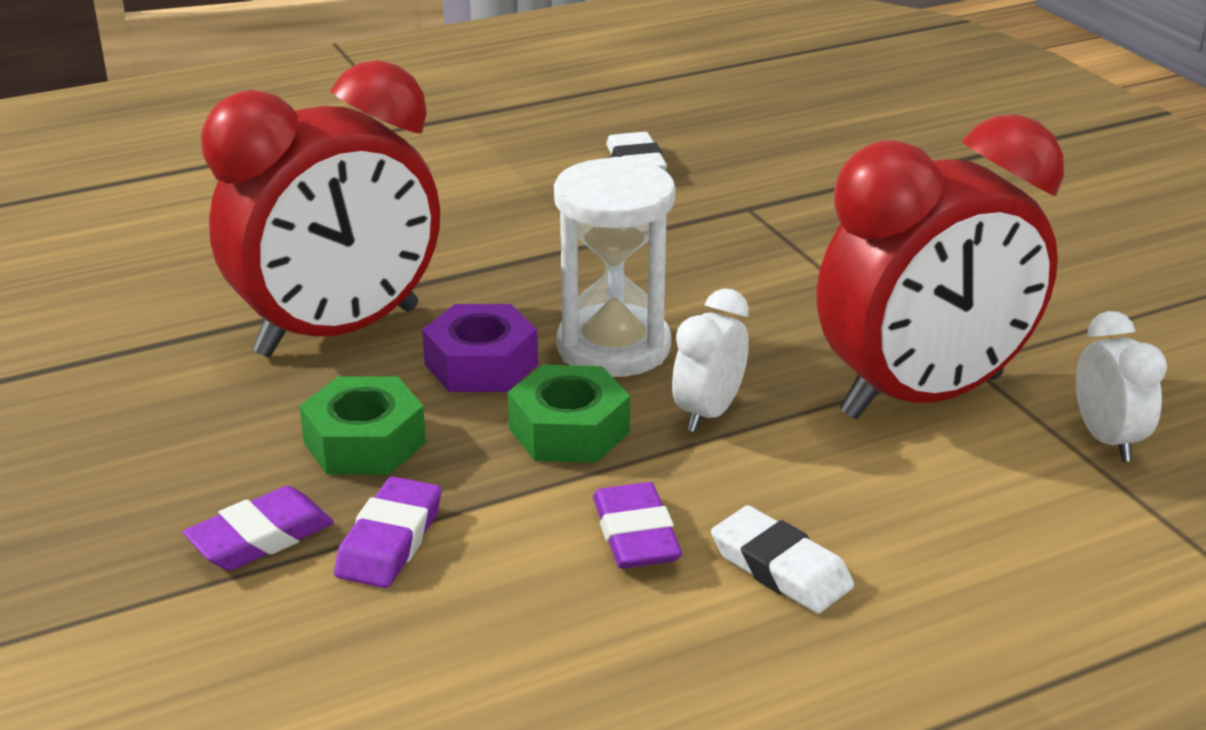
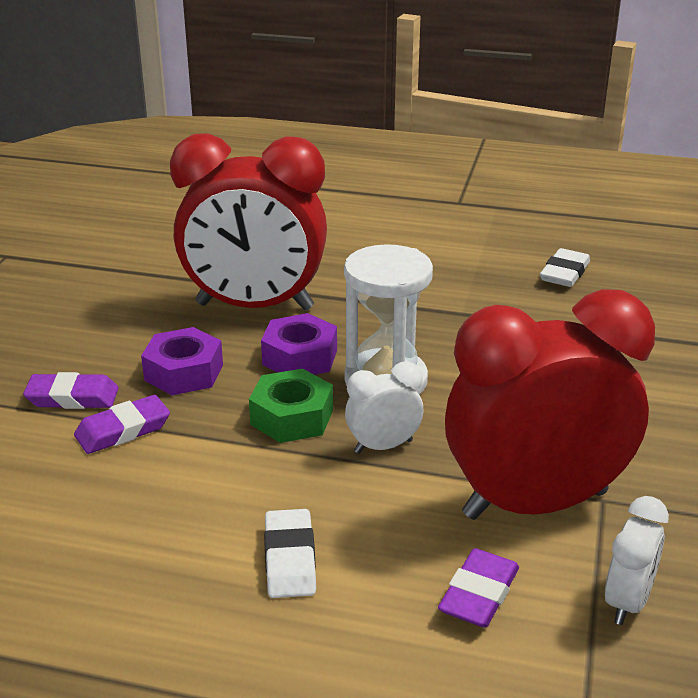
camera: 40 degrees right, 0 degrees up
green nut [299,376,426,475] -> purple nut [141,327,223,395]
purple eraser [593,482,682,569] -> purple eraser moved to [438,548,519,628]
red clock [816,114,1064,419] -> red clock turned 150 degrees clockwise [445,289,655,520]

